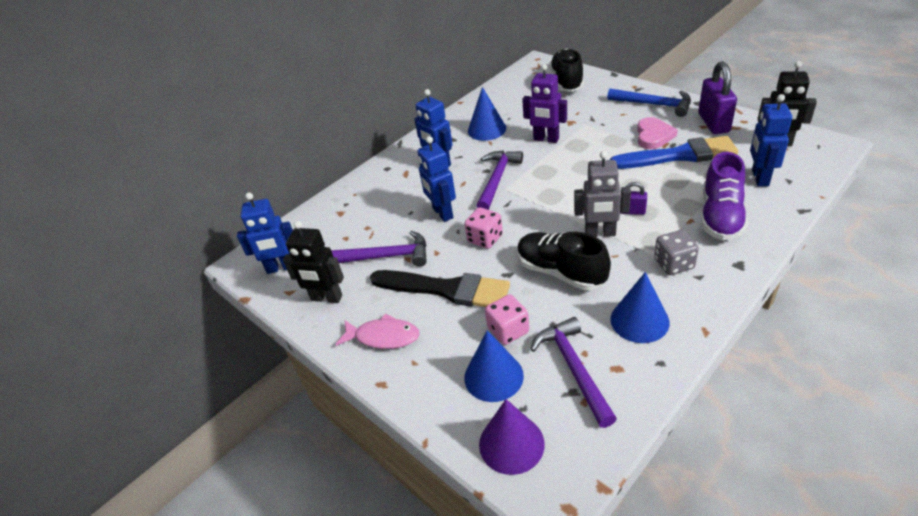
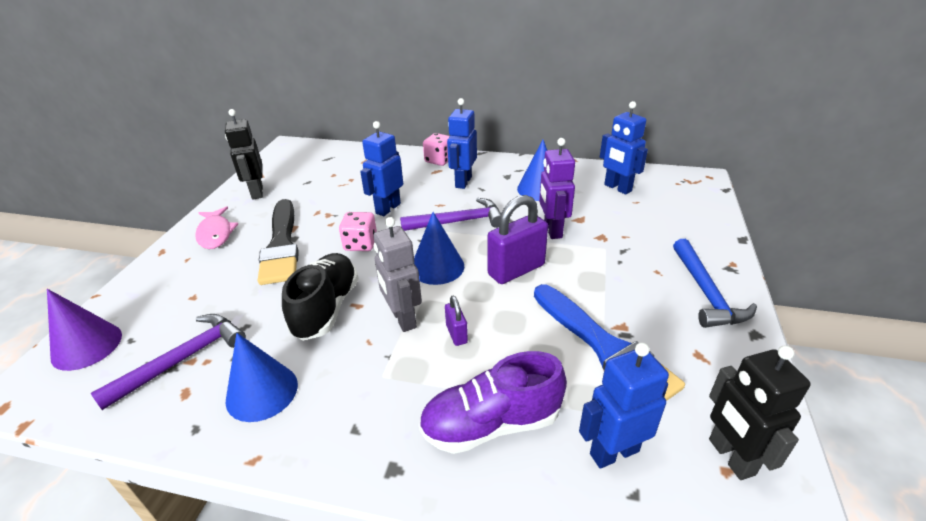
camera: 55 degrees right, 5 degrees down
blue robot [237,193,293,274] -> blue robot moved to [600,101,648,195]
purple hammer [331,231,427,267] -> none
blue cone [464,330,524,402] -> blue cone moved to [414,212,464,285]
pink dice [485,294,529,345] -> pink dice moved to [423,133,450,166]
black shoe [549,49,584,92] -> none
pink heart [637,117,678,149] -> none
grey dice [654,230,699,275] -> none
purple padlock [698,61,737,134] -> purple padlock moved to [487,195,548,284]

